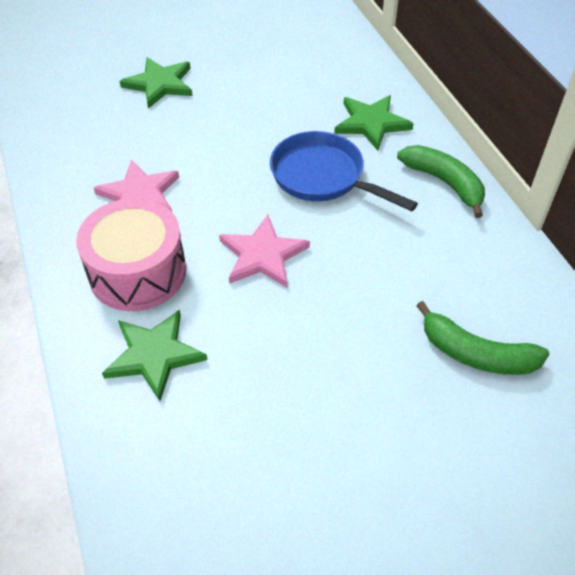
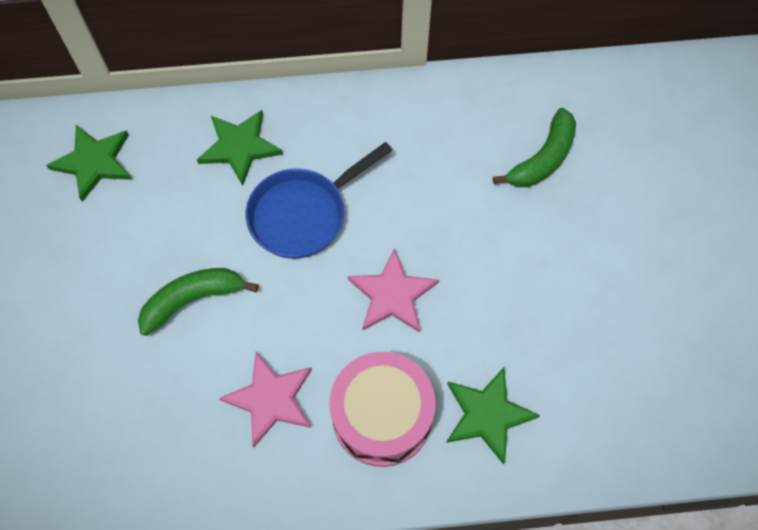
camera: 75 degrees left, 15 degrees up
green star [119,57,193,109] -> green star moved to [46,125,132,202]
green banana [397,145,485,218] -> green banana moved to [138,268,258,336]

